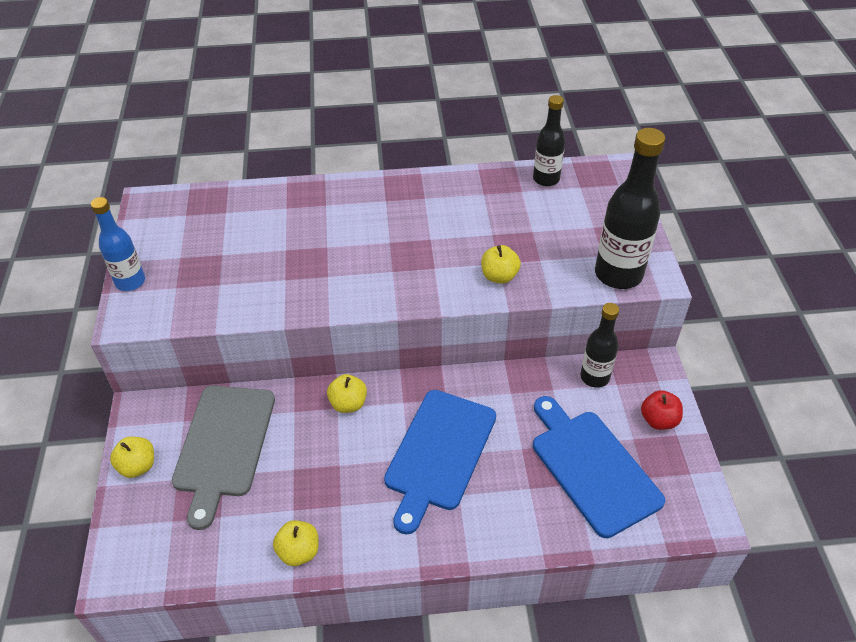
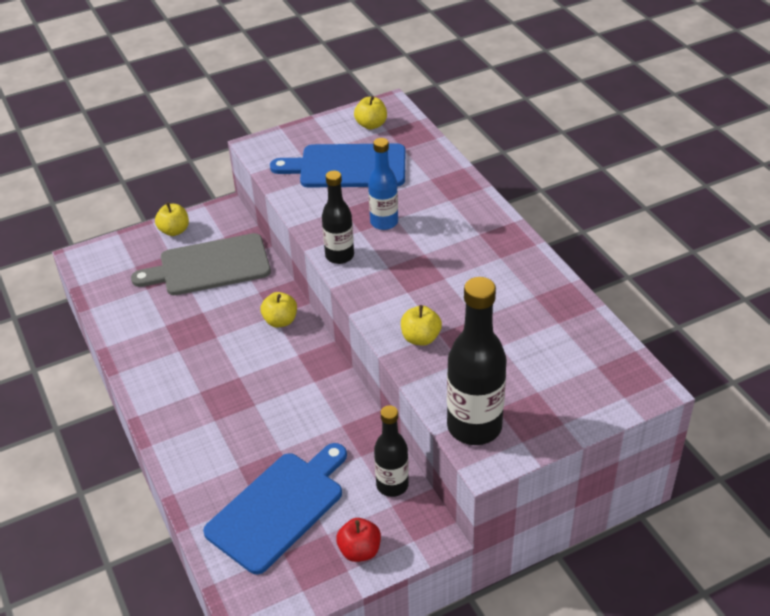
camera: 70 degrees right, 5 degrees down
blue bottle [90,197,145,291] -> blue bottle moved to [368,138,398,230]
yellow apple [273,520,319,566] -> yellow apple moved to [354,96,387,130]
blue cutting board [384,390,496,534] -> blue cutting board moved to [270,143,405,187]
black bottle [533,95,565,186] -> black bottle moved to [322,171,354,264]

